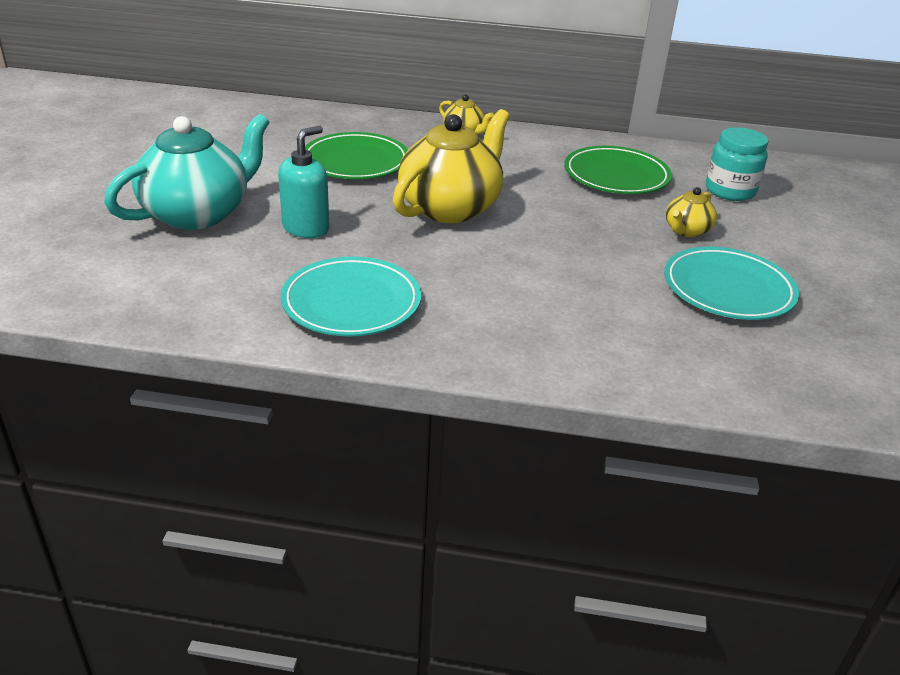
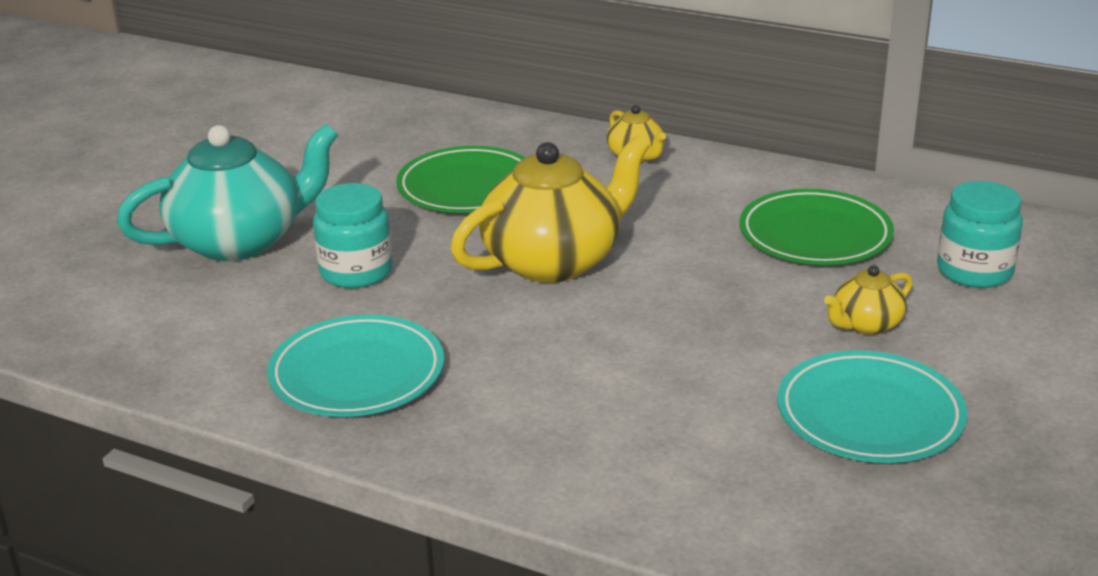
camera: 20 degrees right, 5 degrees down
turquoise soap dispenser [278,126,329,238] -> turquoise jar [313,183,393,288]

